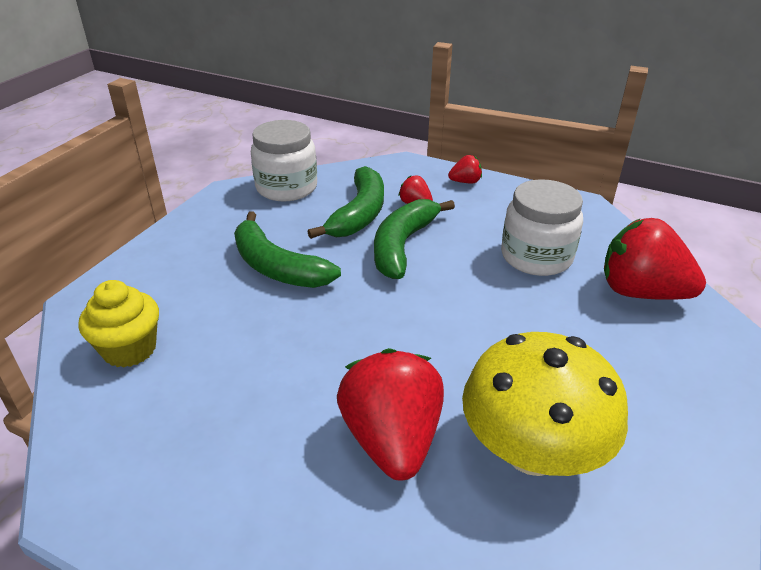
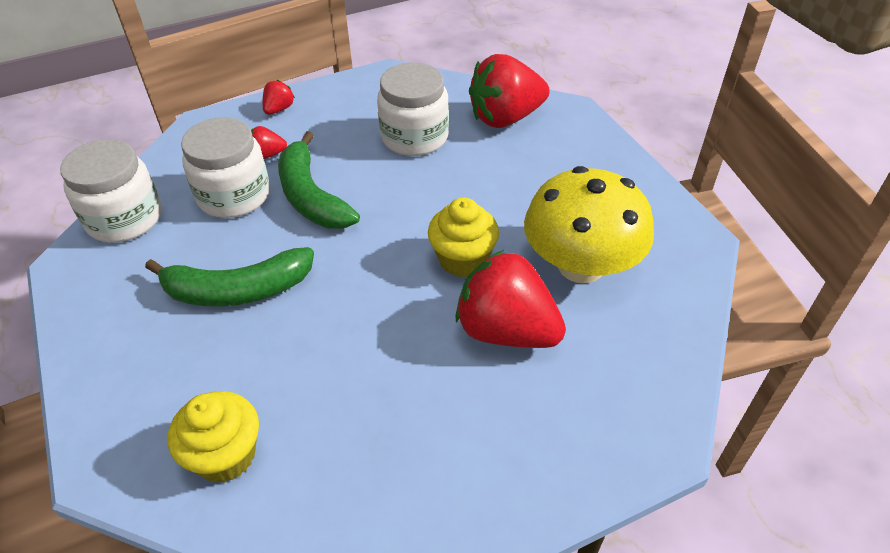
camera: 50 degrees left, 10 degrees up
green banana [307,166,384,239] -> white jar [181,117,270,218]
none -> yellow cupcake [428,197,499,277]

